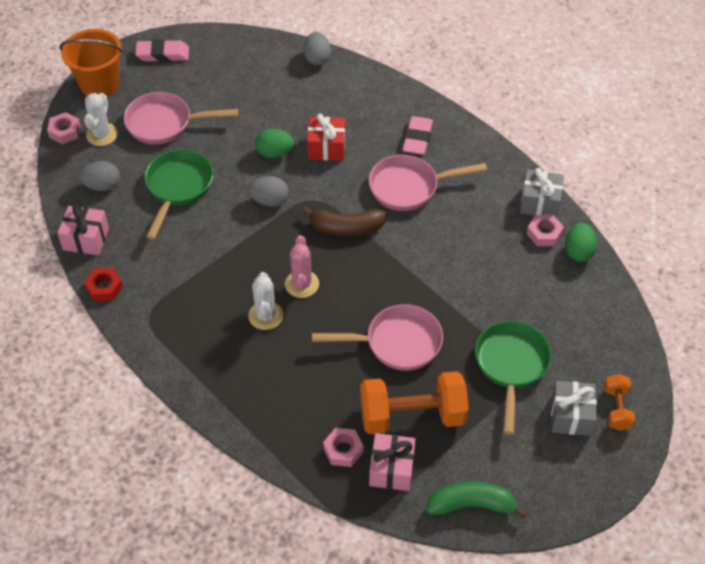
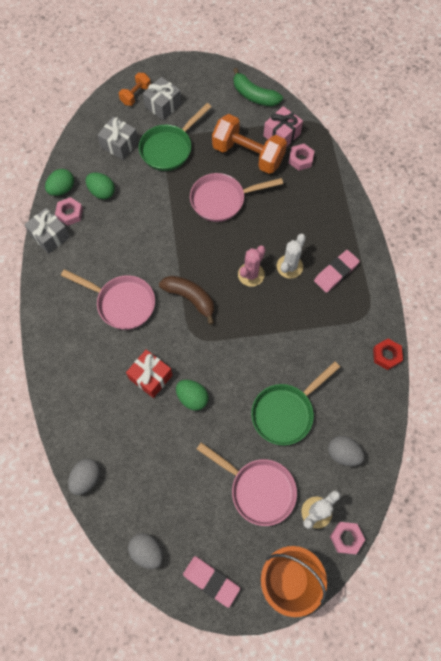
camera: 145 degrees left, 15 degrees up
pink gift [57,204,109,255] -> none
grey egg [248,176,289,207] -> grey egg moved to [128,533,163,569]
pink pan [312,304,443,371] -> pink pan turned 45 degrees counterclockwise [190,173,283,222]
pink eraser [402,116,433,155] -> pink eraser moved to [314,250,360,293]
none -> green egg [86,173,115,199]
none -> grey gift [98,117,138,160]

